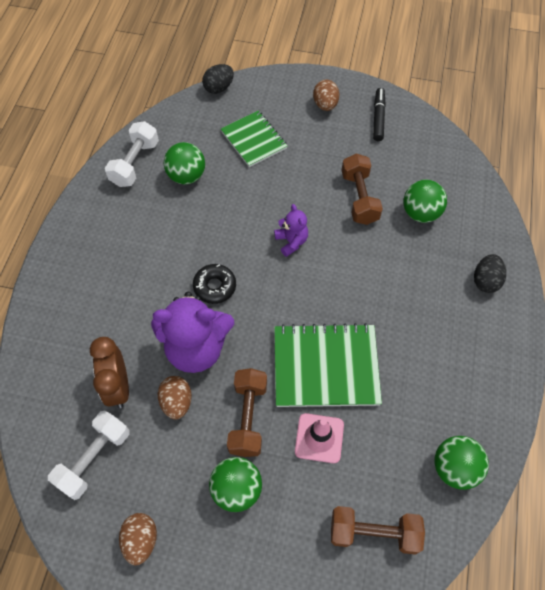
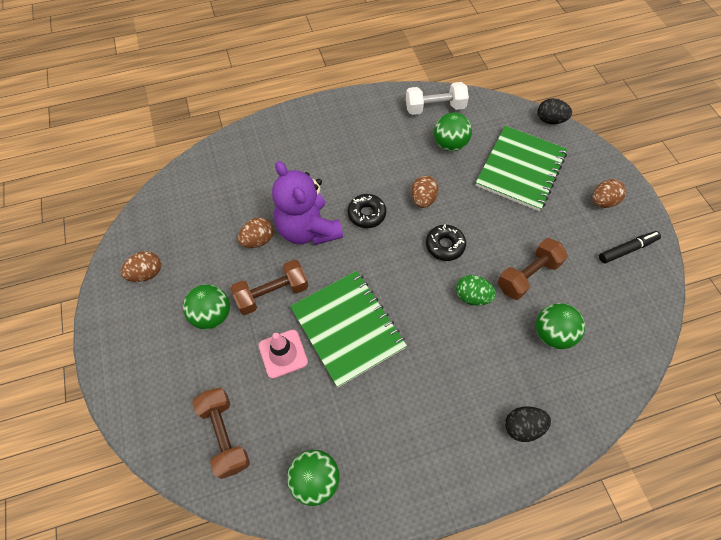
camera: 60 degrees right, 0 degrees up
white dumbbell [48,410,129,500] -> none
brown clock [90,337,129,408] -> none
green notebook [221,111,287,167] -> green notebook [475,126,567,211], size x1.54
purple teddy bear [274,204,308,257] -> black donut [426,224,466,261]
none -> brown egg [411,176,439,208]
none -> green egg [456,275,496,306]

